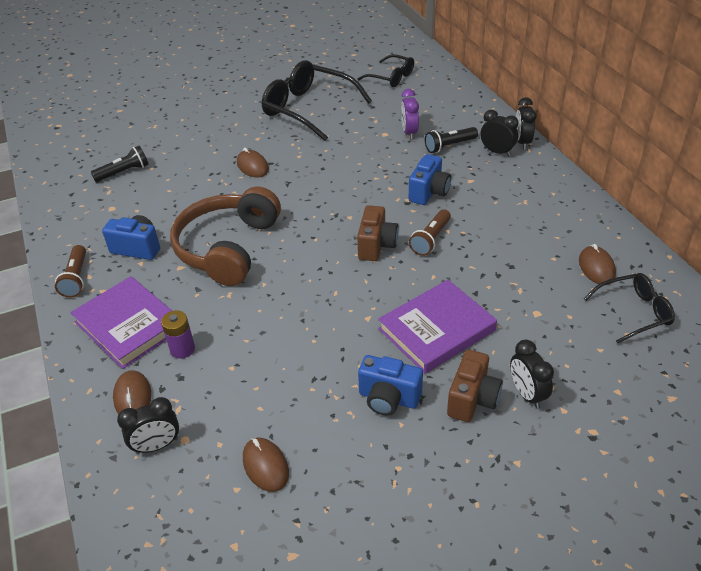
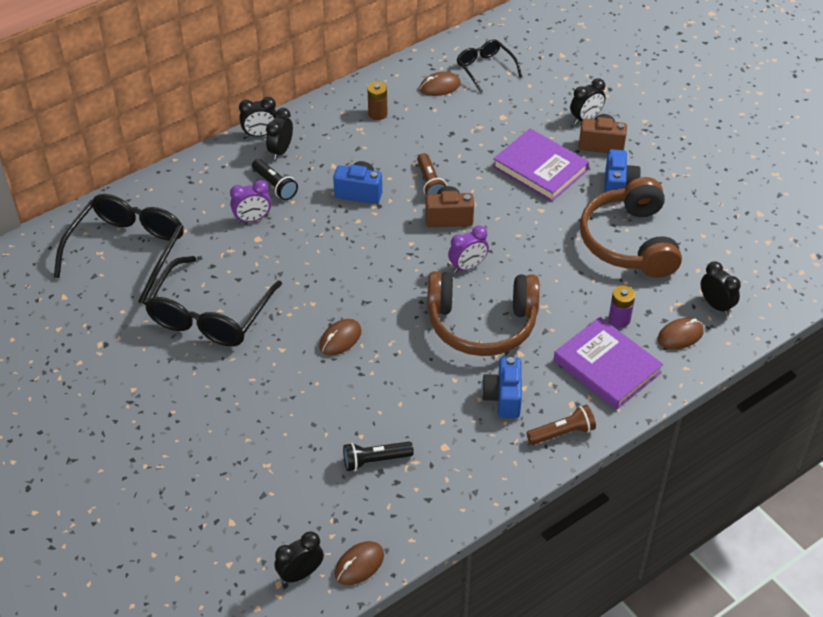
camera: 105 degrees left, 5 degrees up
purple book [70,276,172,369] -> purple book turned 75 degrees counterclockwise [554,317,664,410]
black flashlight [91,146,149,182] -> black flashlight turned 60 degrees counterclockwise [343,442,414,471]
brown mouse [243,438,289,492] -> brown mouse moved to [334,541,384,585]
black glasses [358,54,414,87] -> black glasses [54,194,184,304], size x1.77
brown flashlight [409,209,451,256] -> brown flashlight turned 60 degrees clockwise [417,153,447,195]
none -> black clock [274,532,324,584]
none -> brown battery [367,82,387,120]
none -> purple clock [448,226,489,273]
none -> brown headphones [580,177,682,278]

